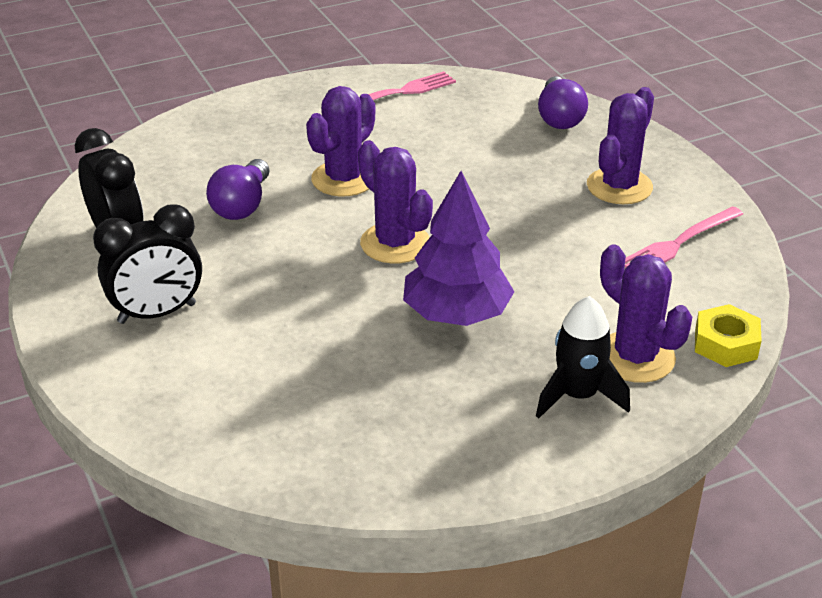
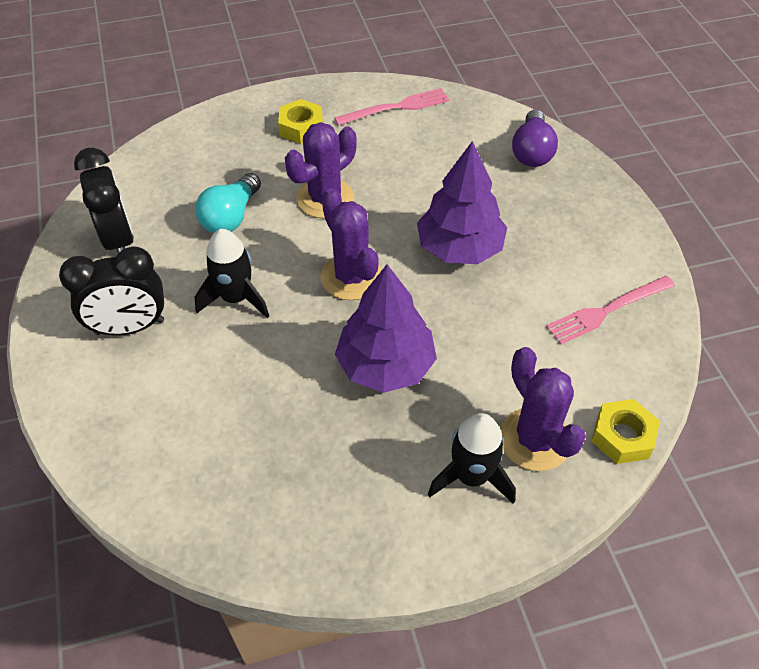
camera: 10 degrees right, 15 degrees up
purple light bulb [206,159,269,220] -> turquoise light bulb [195,173,261,233]
purple cactus [587,87,654,204] -> none
none -> black rocket [195,229,269,318]
none -> yellow nut [278,99,323,144]
none -> purple tree [417,141,507,264]

